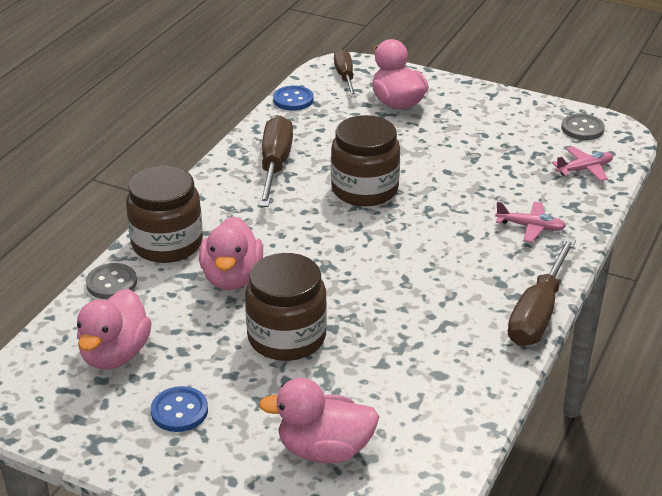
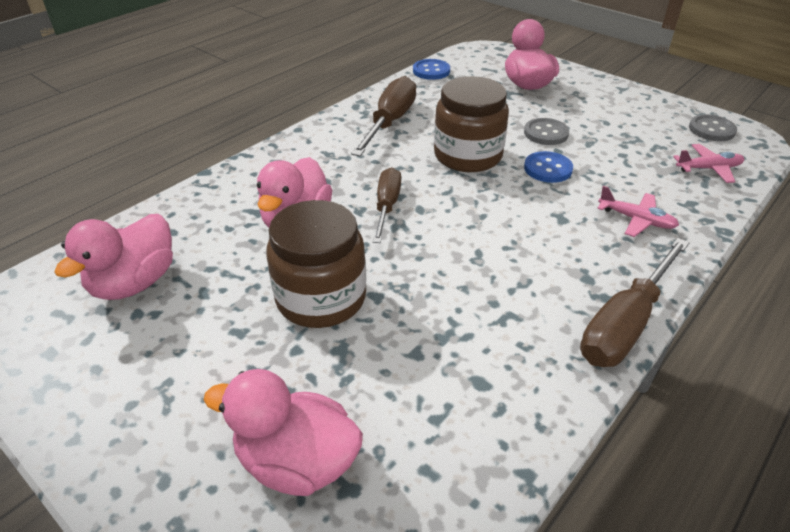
camera: 15 degrees right, 5 degrees up
grey button [86,263,137,299] -> grey button moved to [524,118,569,145]
brown jar [126,166,203,263] -> none
blue button [151,386,208,432] -> blue button moved to [524,151,573,183]
brown screwdriver [334,49,357,97] -> brown screwdriver moved to [373,167,401,243]

